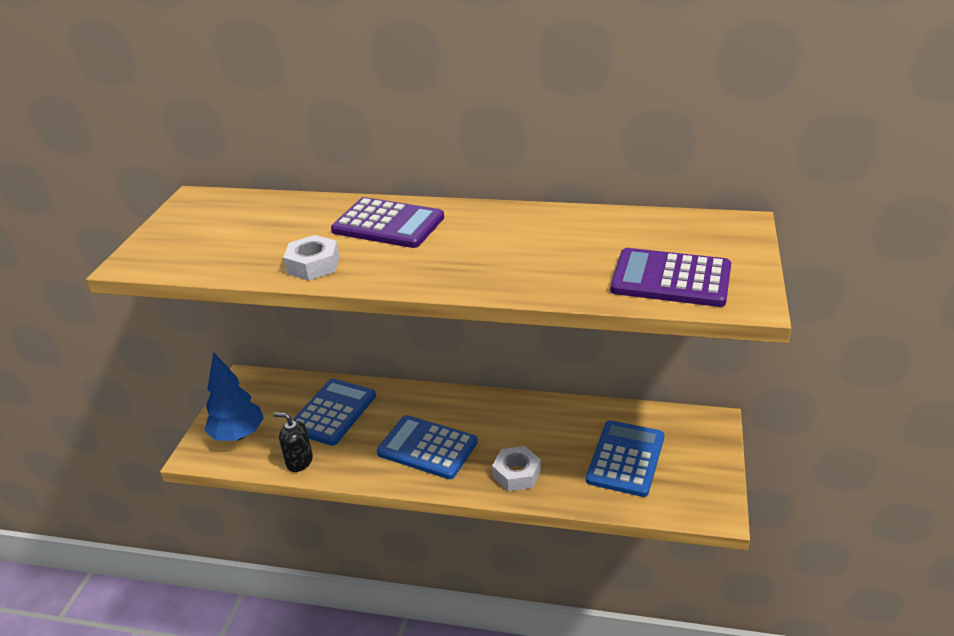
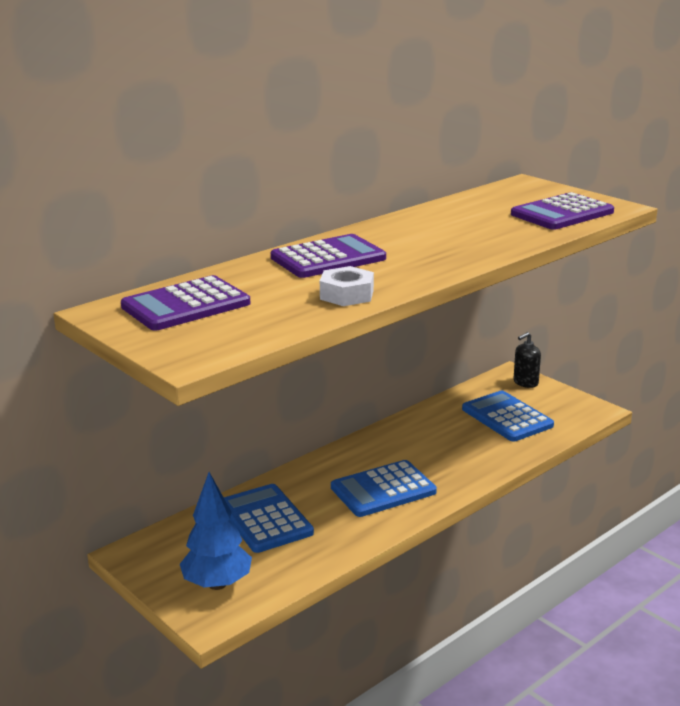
camera: 55 degrees left, 10 degrees down
black soap dispenser [273,412,313,472] -> black soap dispenser moved to [513,332,541,388]
white nut [492,446,541,491] -> none
none -> purple calculator [121,275,250,331]

